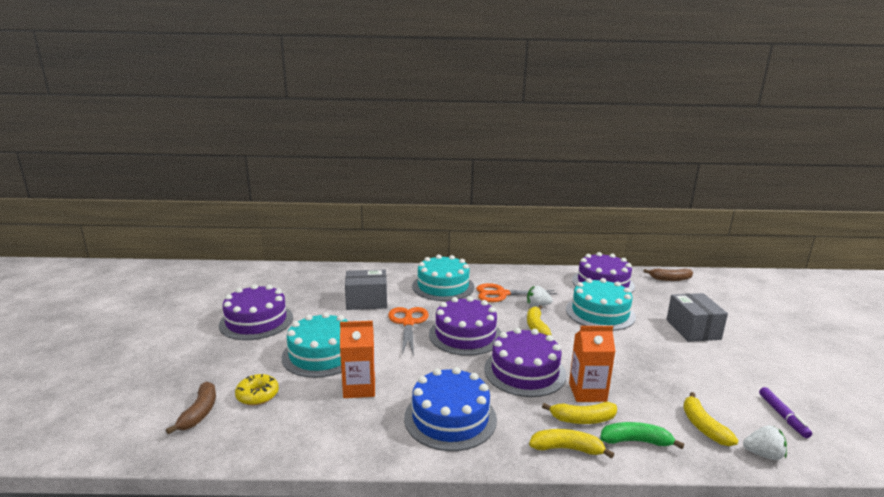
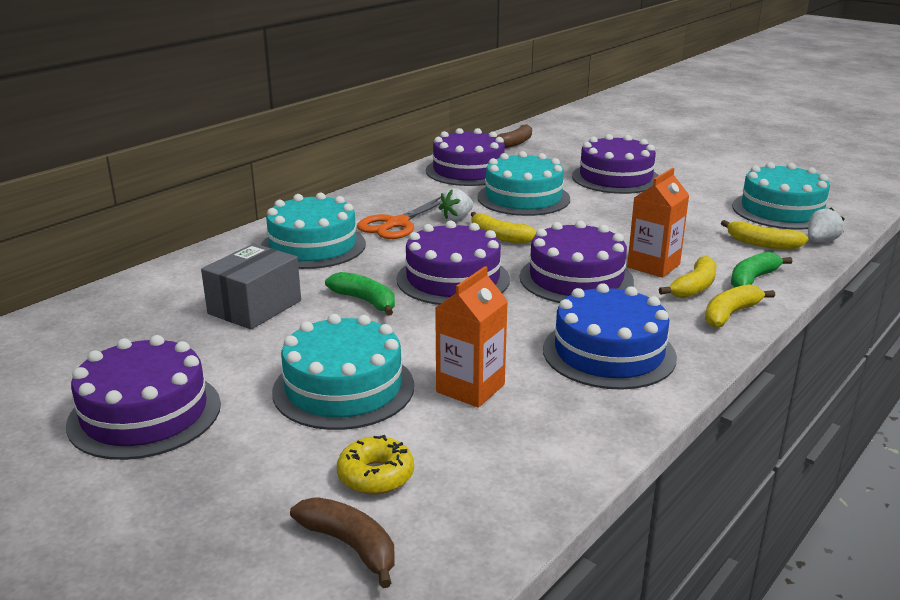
camera: 50 degrees left, 5 degrees up
orange scissors [388,307,429,356] -> green banana [325,272,395,316]
grey box [666,293,728,342] -> purple cake [572,134,659,194]
purple marker [759,387,812,438] -> turquoise cake [732,162,830,230]

